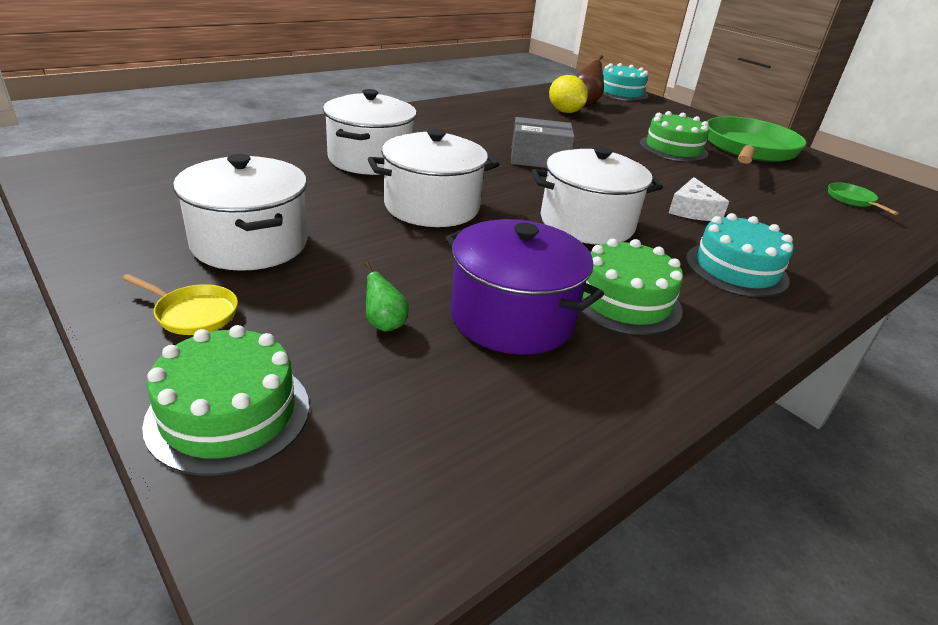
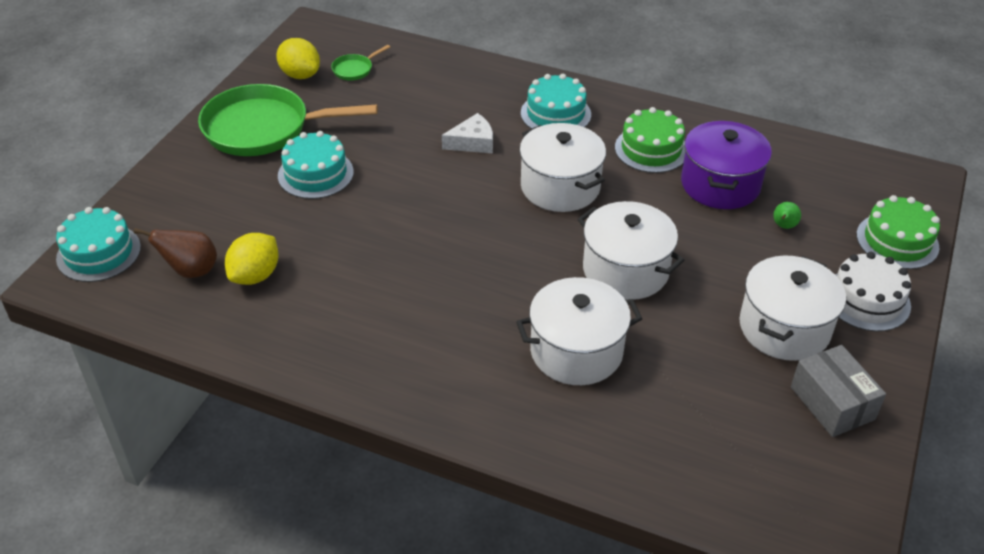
camera: 115 degrees left, 10 degrees up
yellow pan [122,274,238,335] -> white cake [836,252,911,332]
grey box [511,117,575,168] -> grey box moved to [791,345,886,437]
green cake [640,111,709,162] -> turquoise cake [278,131,354,199]
none -> yellow lemon [276,38,320,79]

